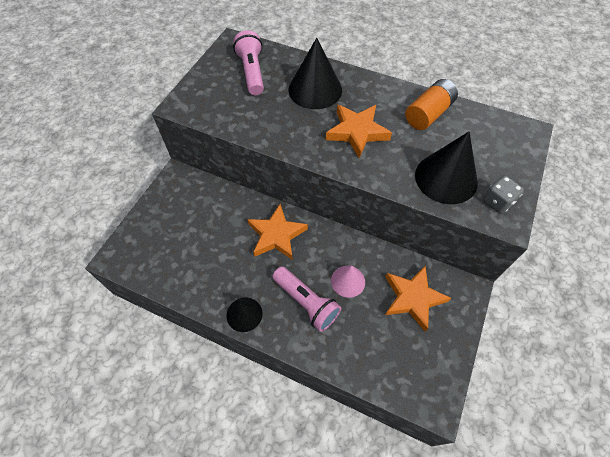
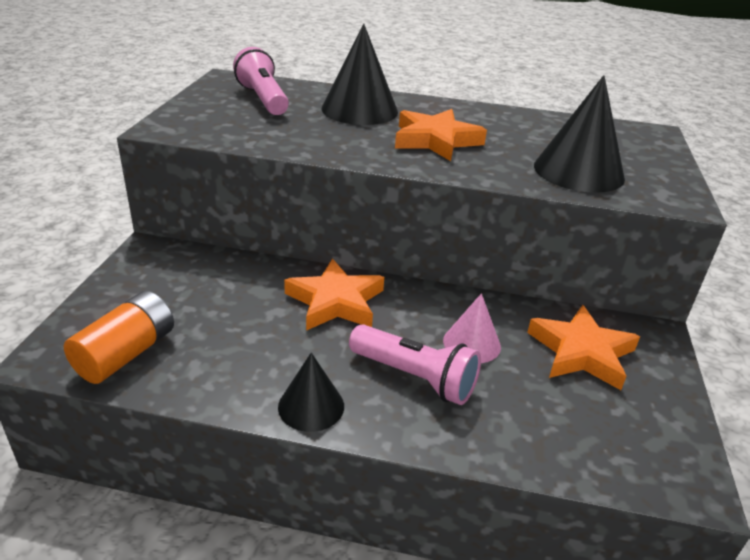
camera: 15 degrees left, 25 degrees down
orange battery [405,79,458,130] -> orange battery moved to [64,291,174,384]
grey dice [483,176,524,214] -> none

